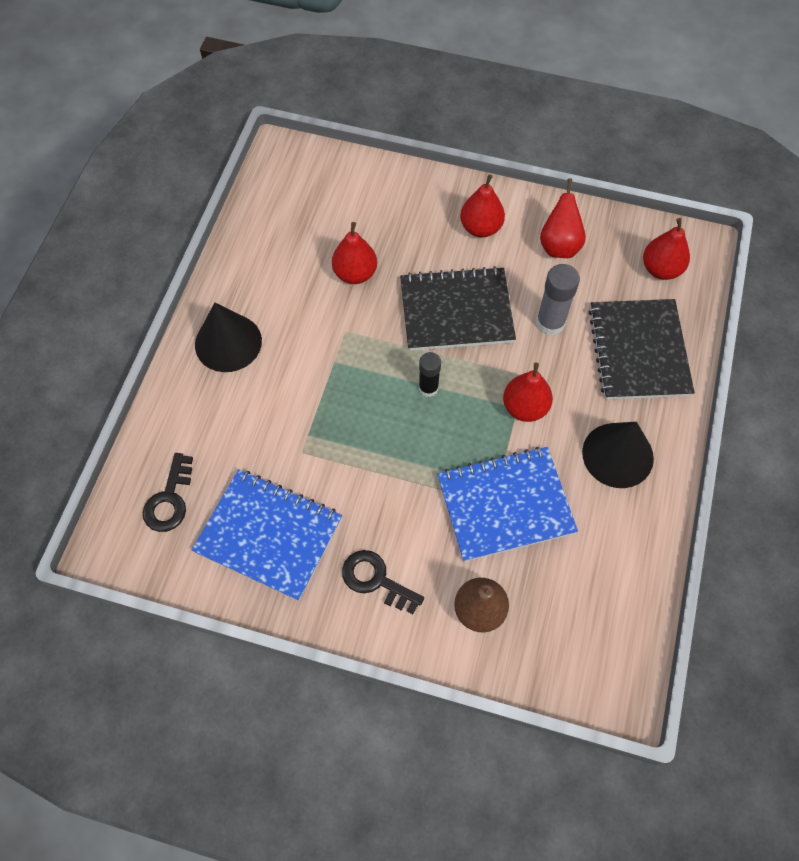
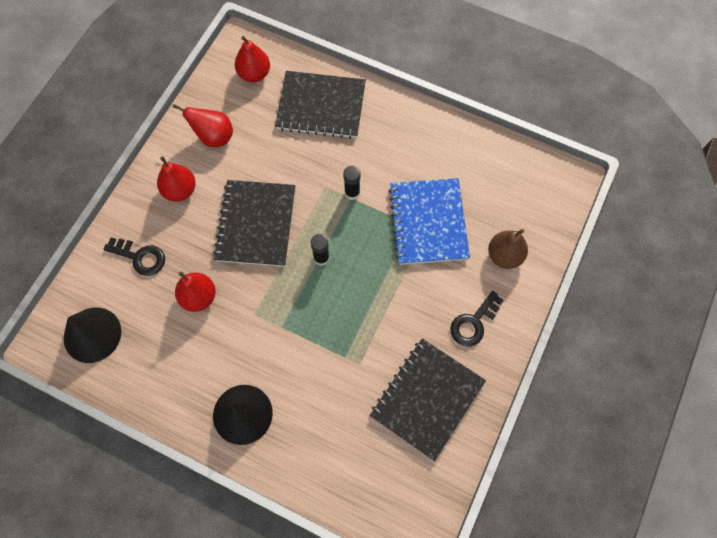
camera: 80 degrees left, 5 degrees up
black key [143,453,193,532] -> black key moved to [104,237,165,276]
blue notebook [192,469,342,601] -> black notebook [370,338,486,461]
red pear [503,362,553,422] -> black glue stick [343,166,360,200]
grey glue stick [536,264,580,335] -> none
black cone [582,422,654,488] -> black cone moved to [64,307,121,363]

